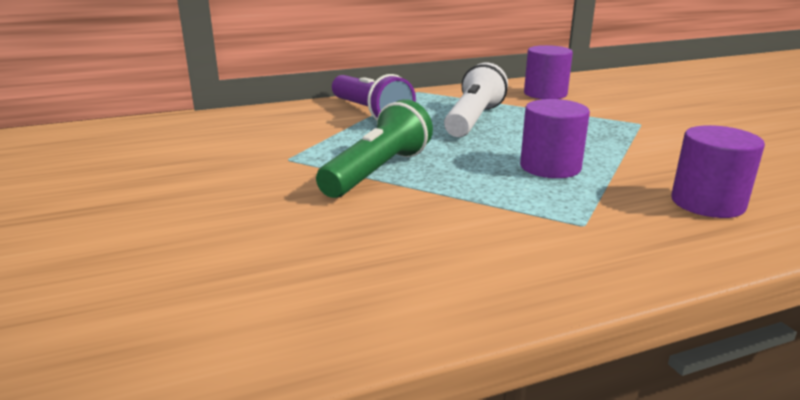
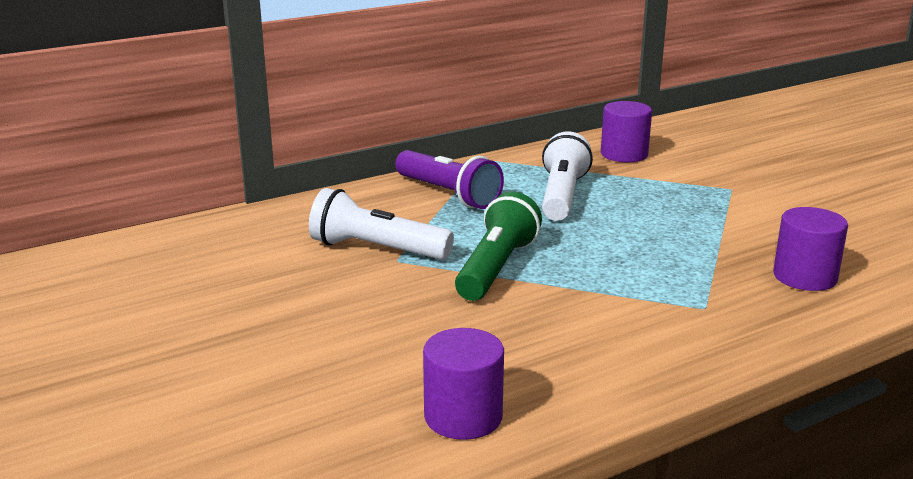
camera: 10 degrees left, 0 degrees up
purple cylinder [520,99,590,178] -> purple cylinder moved to [423,328,504,440]
none -> white flashlight [309,188,454,260]

